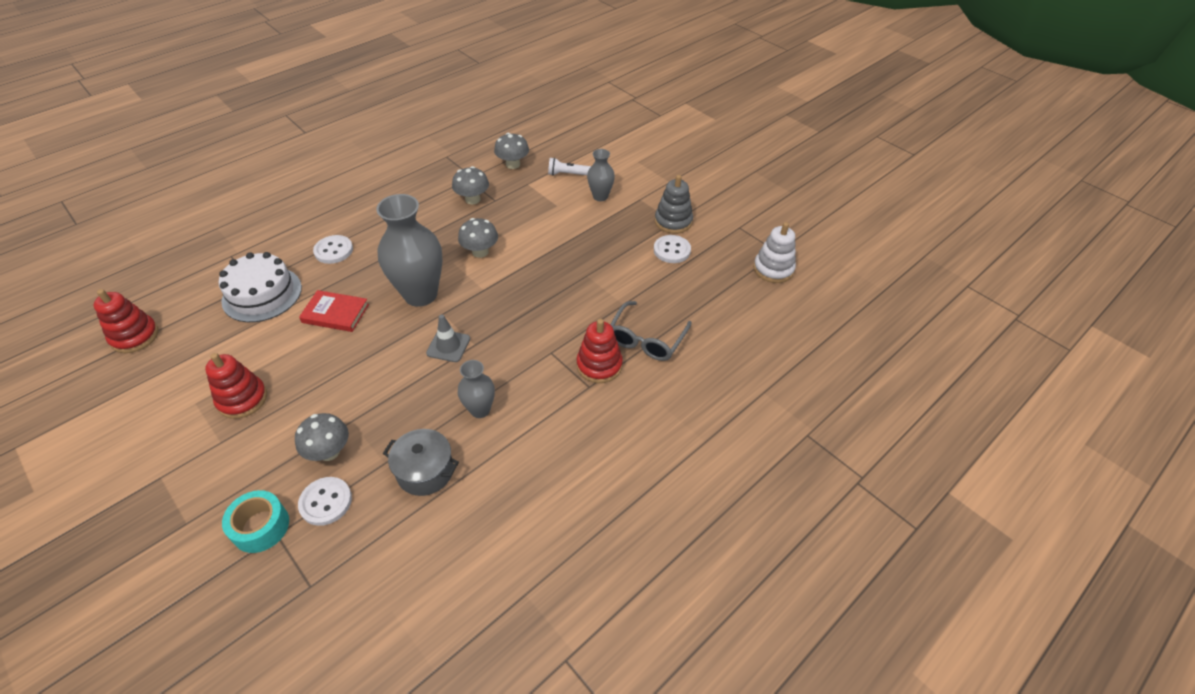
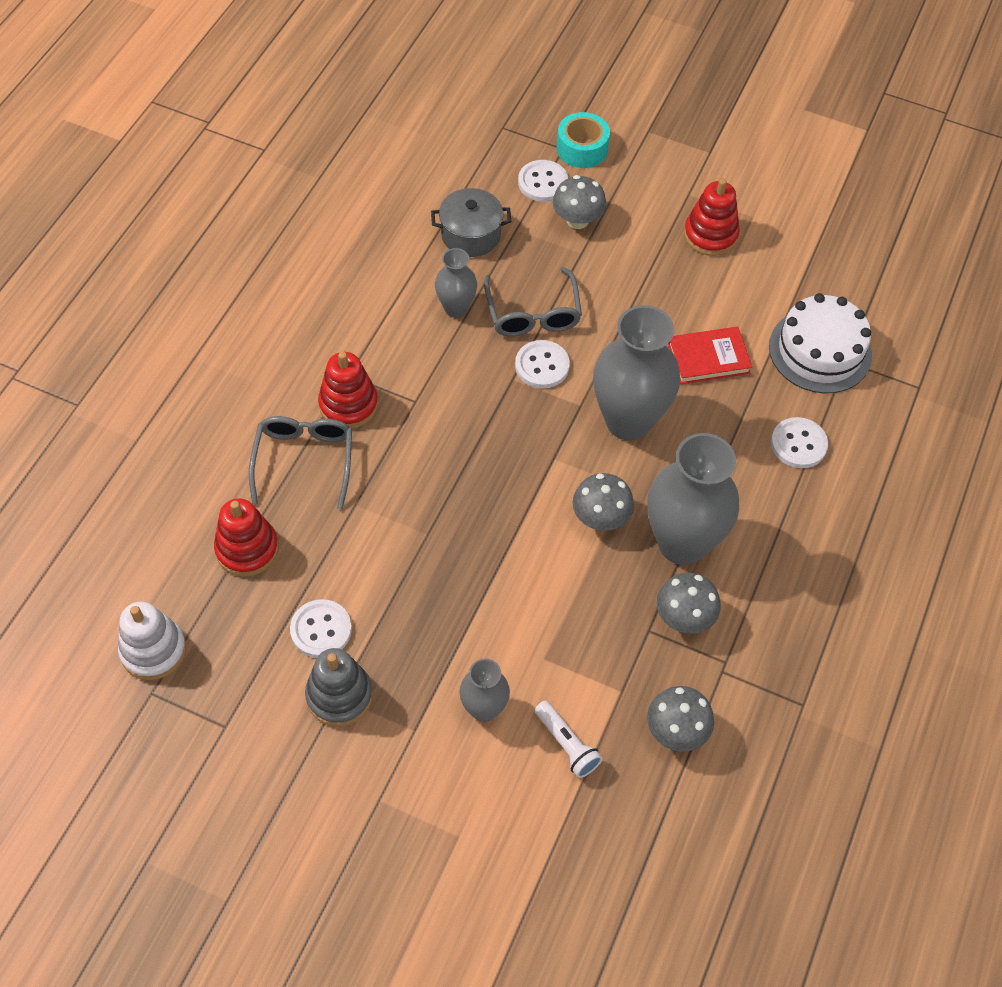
camera: 155 degrees right, 10 degrees up
red stacking toy [94,289,159,353] -> red stacking toy moved to [214,498,279,576]
grey traffic cone [426,314,470,362] -> white button [515,340,570,389]
white flashlight [548,158,591,175] -> white flashlight turned 75 degrees clockwise [535,701,602,778]
none -> grey glasses [484,267,582,337]
none -> grey vase [648,433,739,565]

